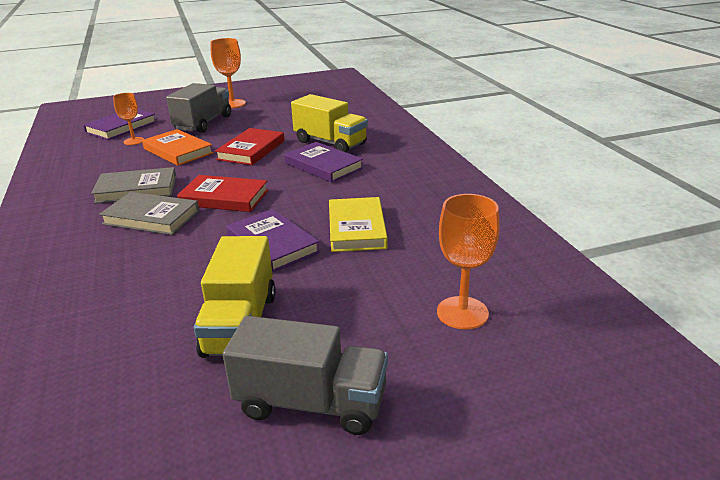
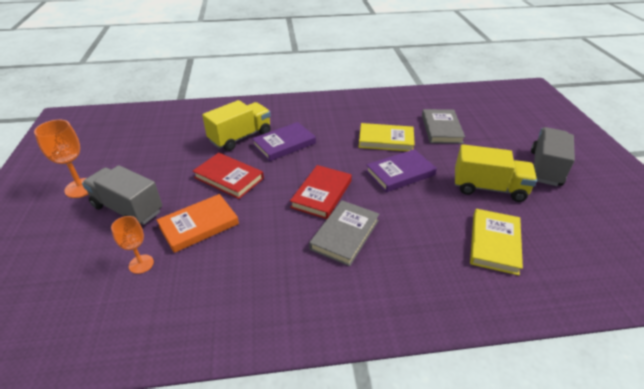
camera: 80 degrees left, 10 degrees up
purple book [83,109,157,140] -> none
grey book [91,167,176,204] -> grey book moved to [422,109,465,144]
orange goblet [437,194,500,330] -> none
none -> yellow book [470,209,523,275]

